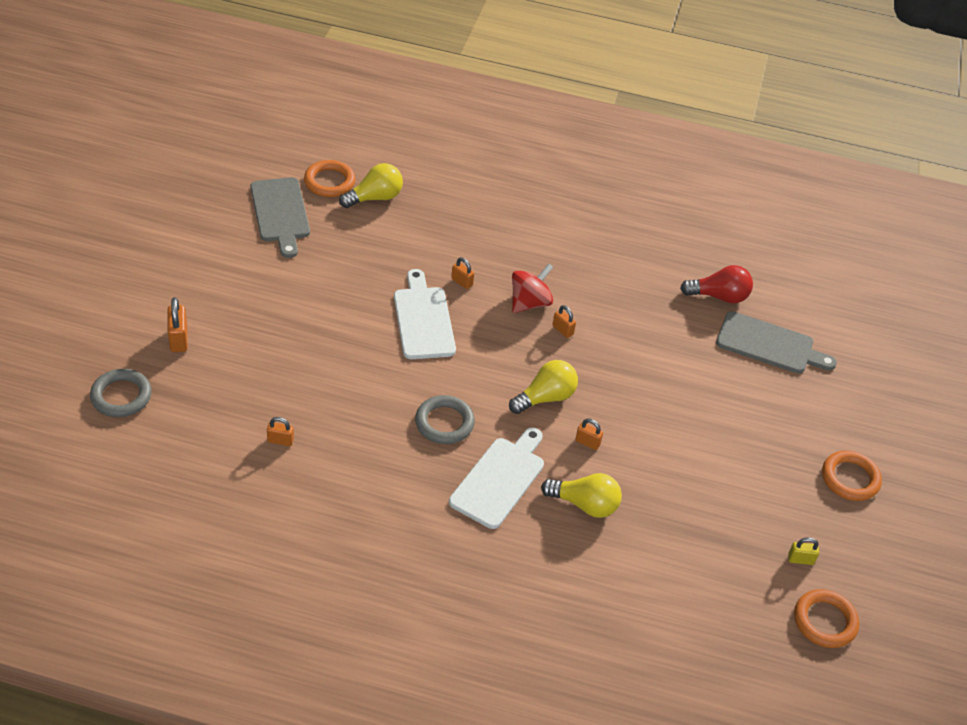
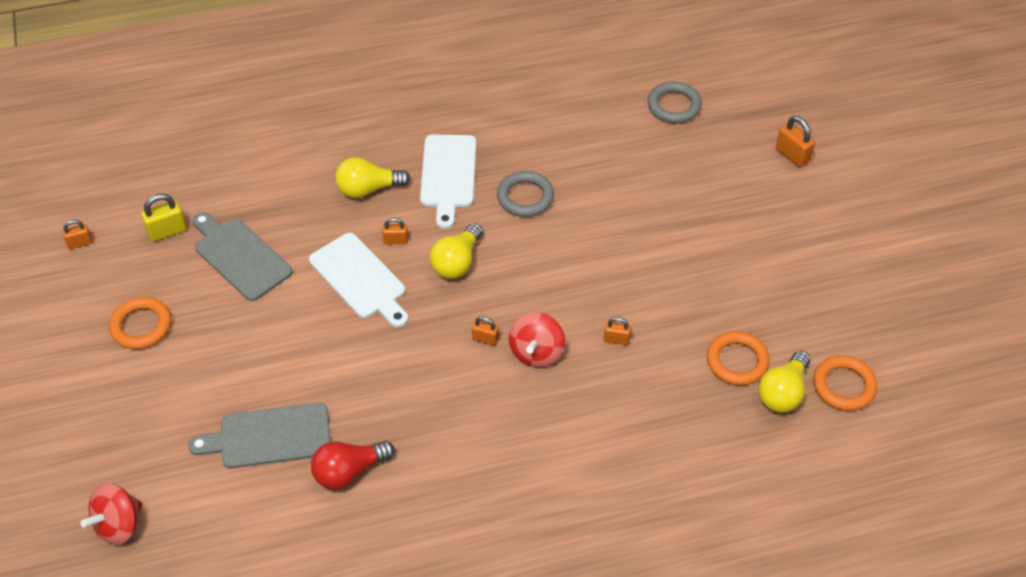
camera: 155 degrees right, 5 degrees up
grey ring [90,369,152,417] -> grey ring moved to [648,82,702,123]
grey cutting board [251,177,310,258] -> grey cutting board moved to [192,212,292,301]
orange padlock [267,417,294,446] -> orange padlock moved to [62,220,92,249]
white cutting board [394,269,456,359] -> white cutting board moved to [309,233,408,328]
yellow padlock [788,537,819,565] -> yellow padlock [141,193,187,241], size x1.57
orange ring [794,589,859,648] -> orange ring moved to [707,331,770,385]
none -> red spinning top [80,483,143,545]

